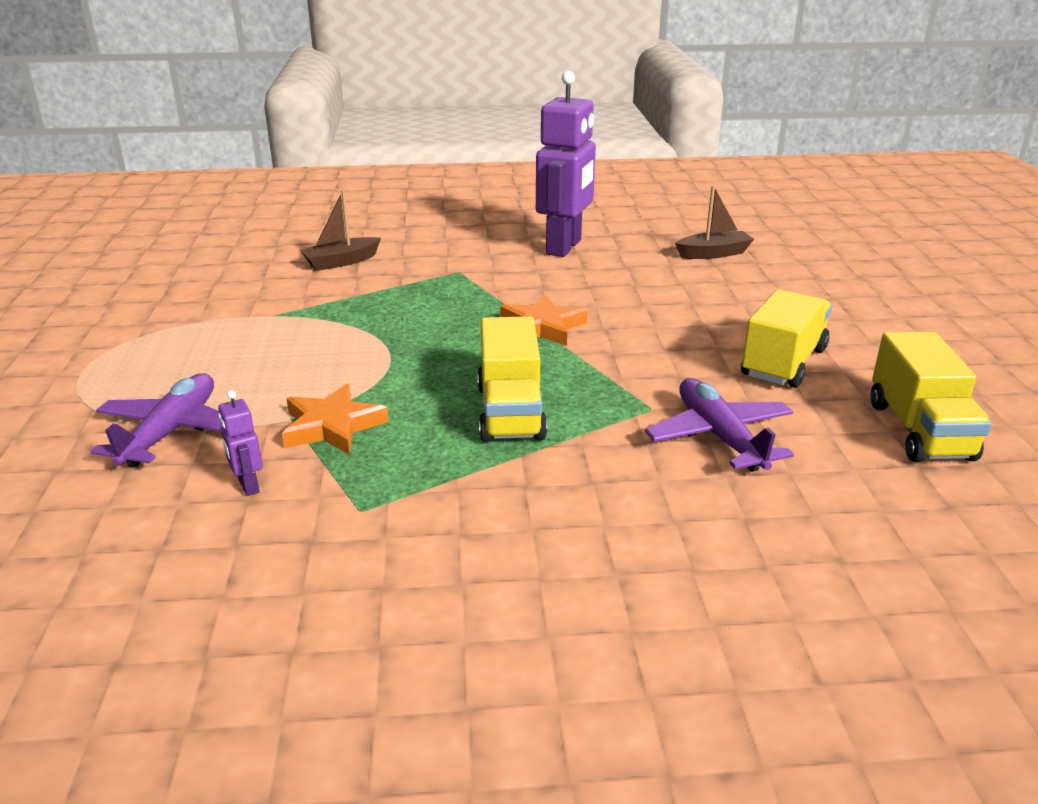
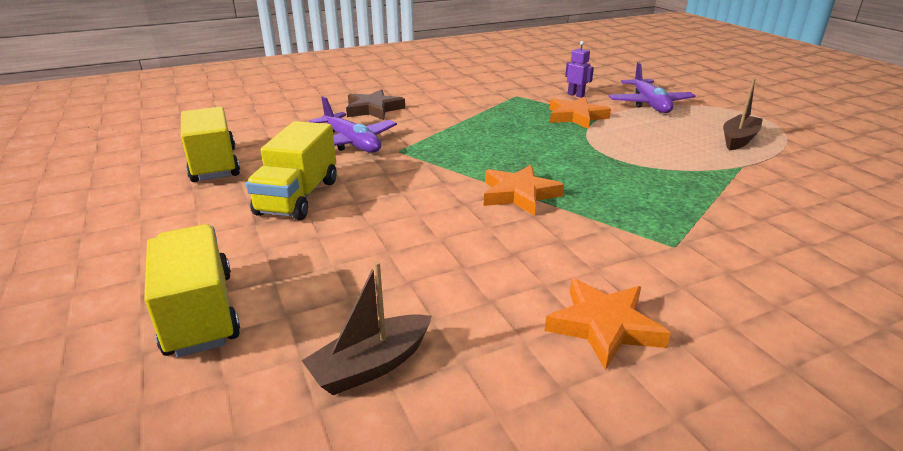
camera: 160 degrees right, 0 degrees up
brown boat [300,190,381,271] -> brown boat moved to [723,78,763,150]
yellow truck [477,316,547,442] -> yellow truck moved to [144,224,240,357]
purple robot [536,71,596,257] -> orange star [545,278,671,370]
none -> brown star [346,89,405,120]

